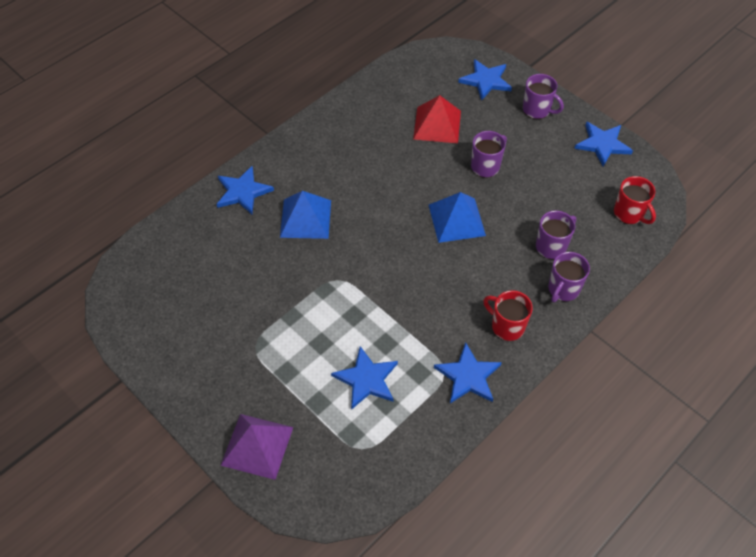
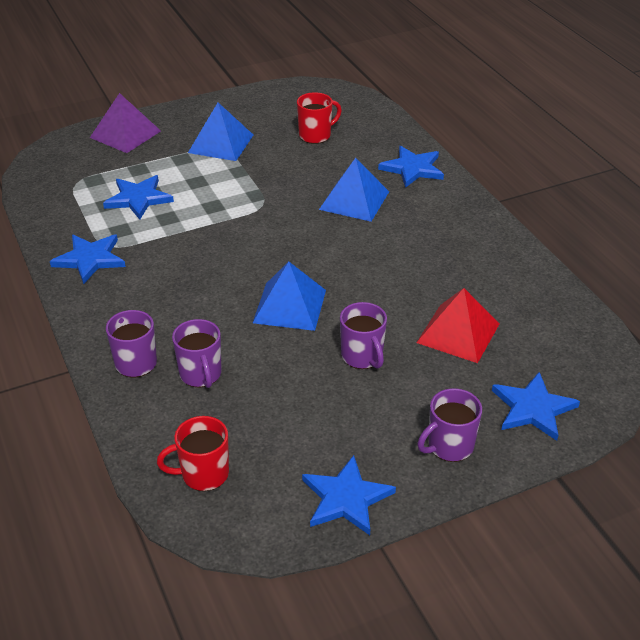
camera: 110 degrees right, 15 degrees down
red mug [483,290,533,341] -> red mug moved to [297,92,342,144]
none -> blue pyramid [188,103,253,161]

